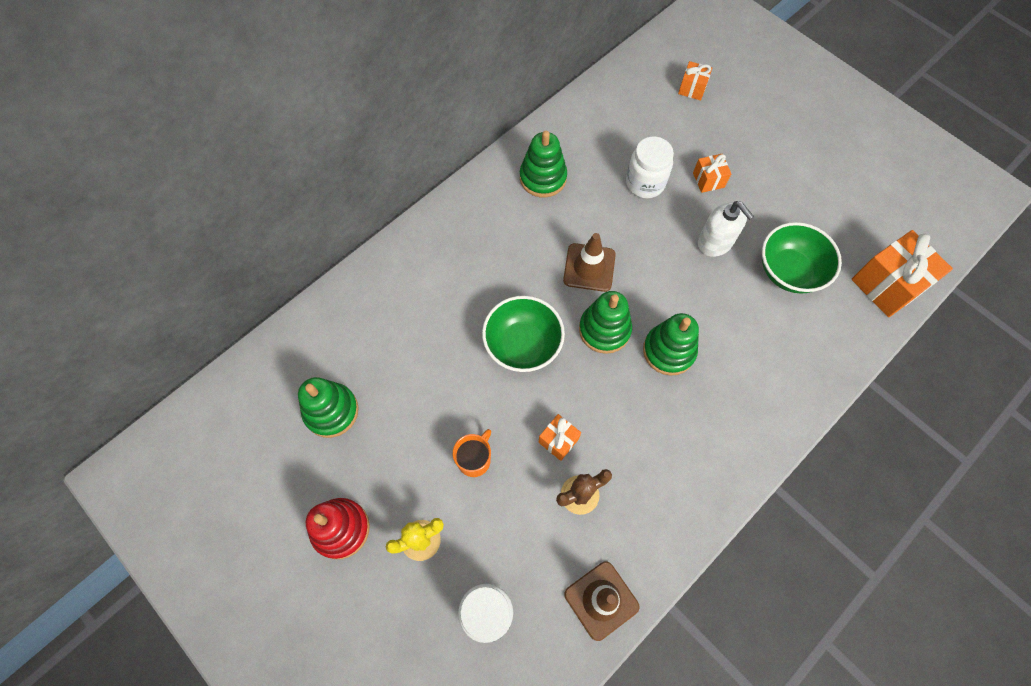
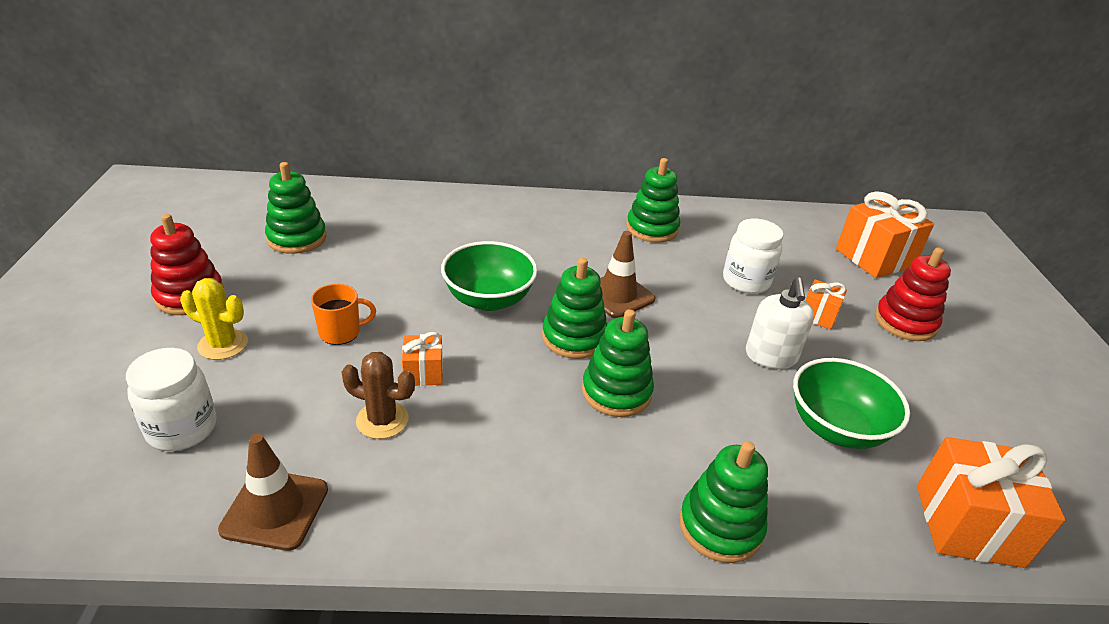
camera: 40 degrees right, 30 degrees down
orange gift [678,61,712,101] -> orange gift [836,191,934,278], size x1.94
none -> green stacking toy [679,441,768,563]
none -> red stacking toy [875,247,951,341]

